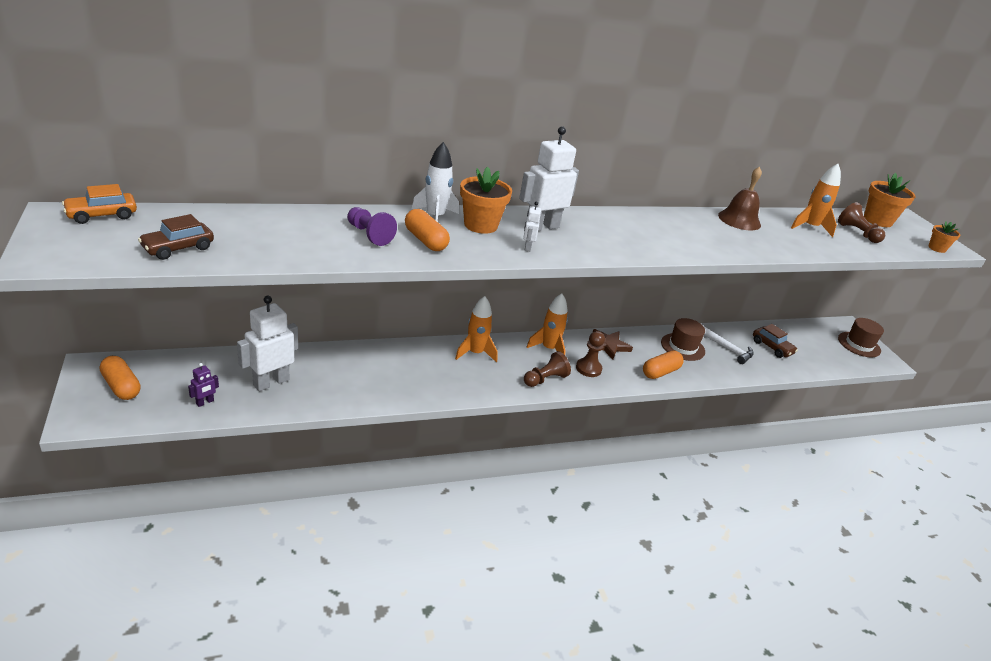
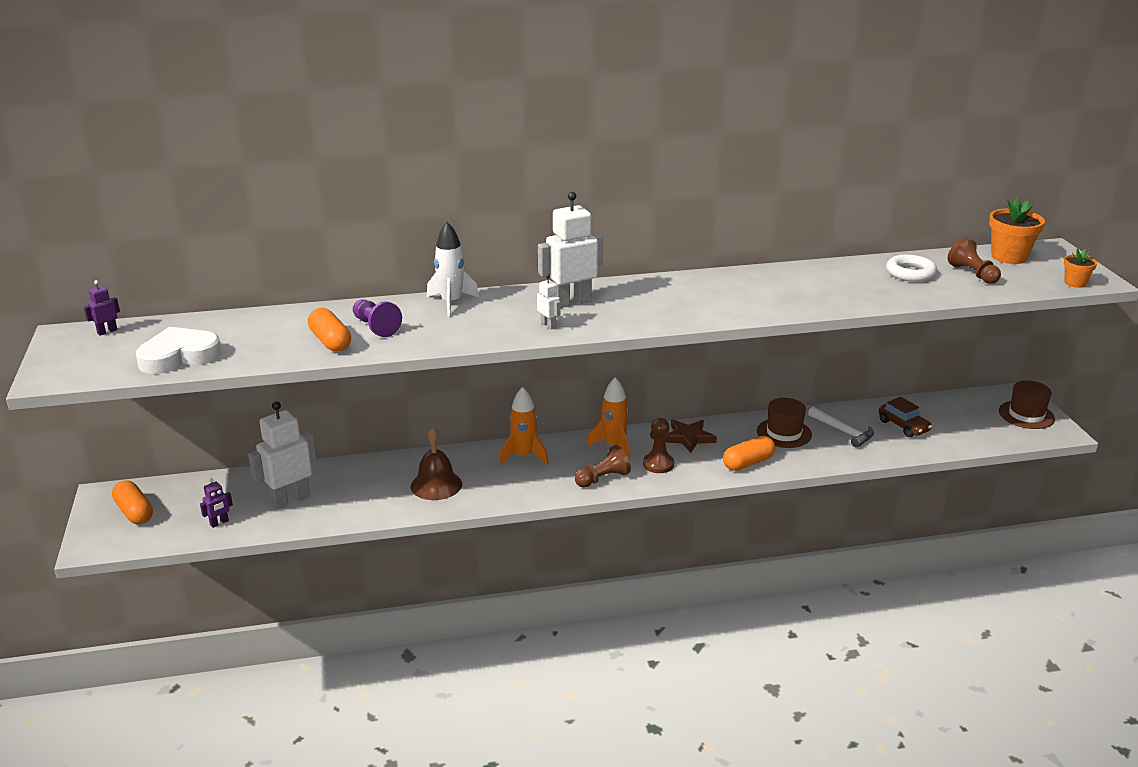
camera: 10 degrees right, 5 degrees down
orange car [62,184,137,224] -> purple robot [84,280,120,336]
brown car [138,214,214,260] -> white heart [136,327,222,374]
orange capsule [405,209,450,251] -> orange capsule moved to [308,308,351,352]
orange flower pot [460,167,512,234] -> none
white robot [523,202,541,252] -> white robot turned 135 degrees clockwise [537,274,560,329]
brown bell [718,167,762,231] -> brown bell moved to [411,427,462,500]
orange rocket [791,164,841,237] -> white ring [886,254,937,282]

